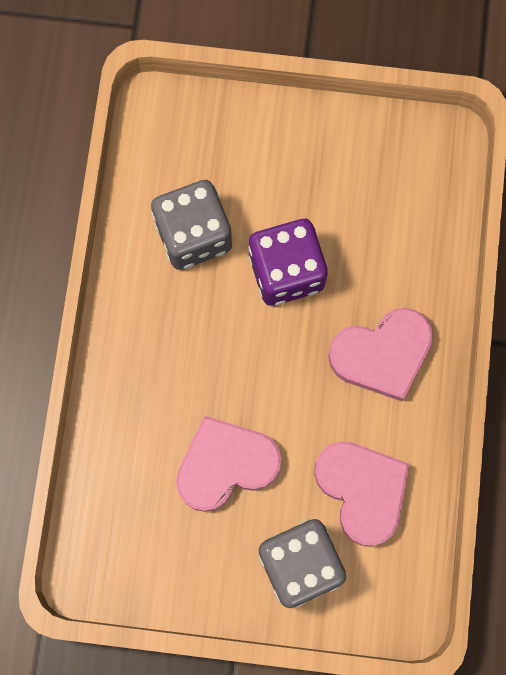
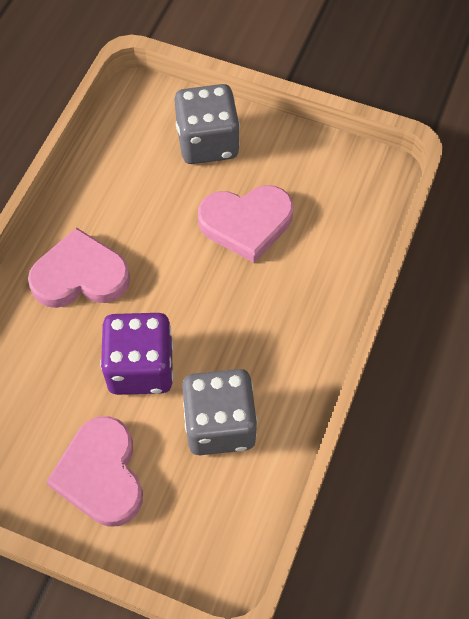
camera: 165 degrees left, 15 degrees down
pink heart [314,441,410,546] -> pink heart moved to [46,416,143,527]

